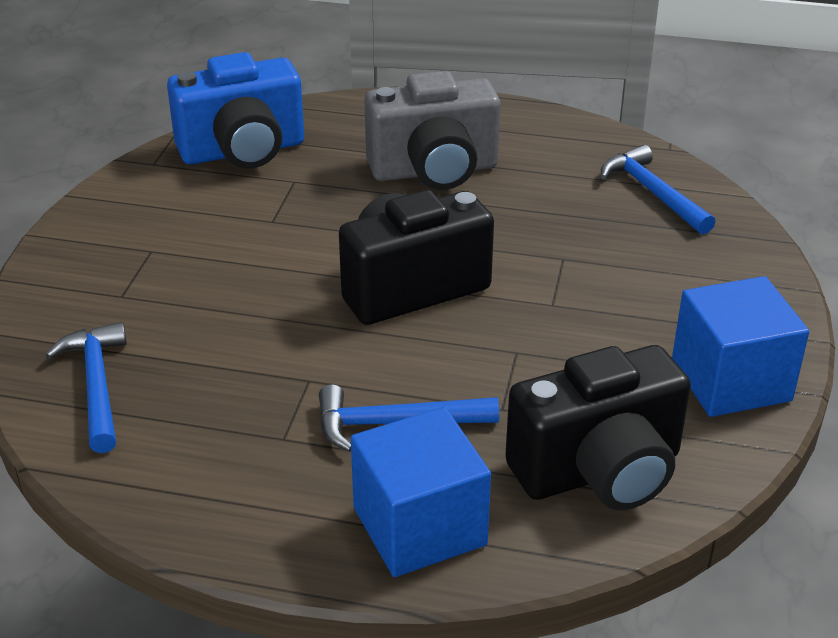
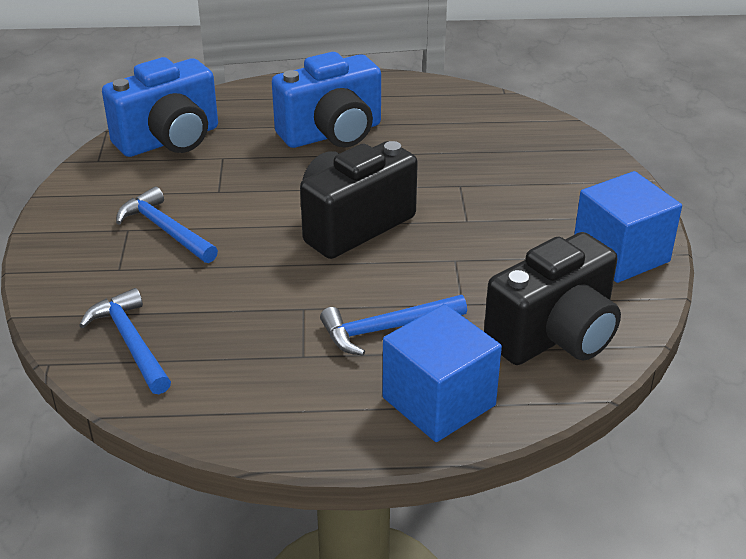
camera: 15 degrees left, 0 degrees up
grey camera [364,71,500,190] -> blue camera [272,52,381,148]
blue hammer [601,145,716,235] -> blue hammer moved to [116,187,218,263]

